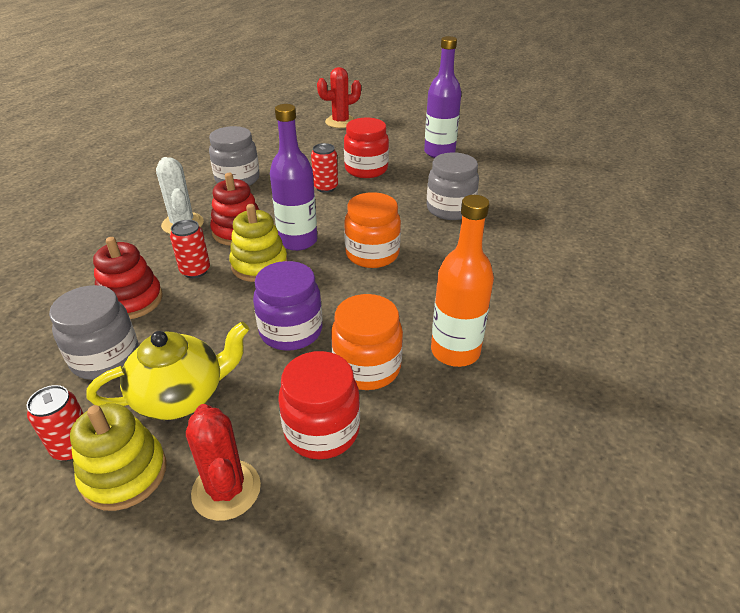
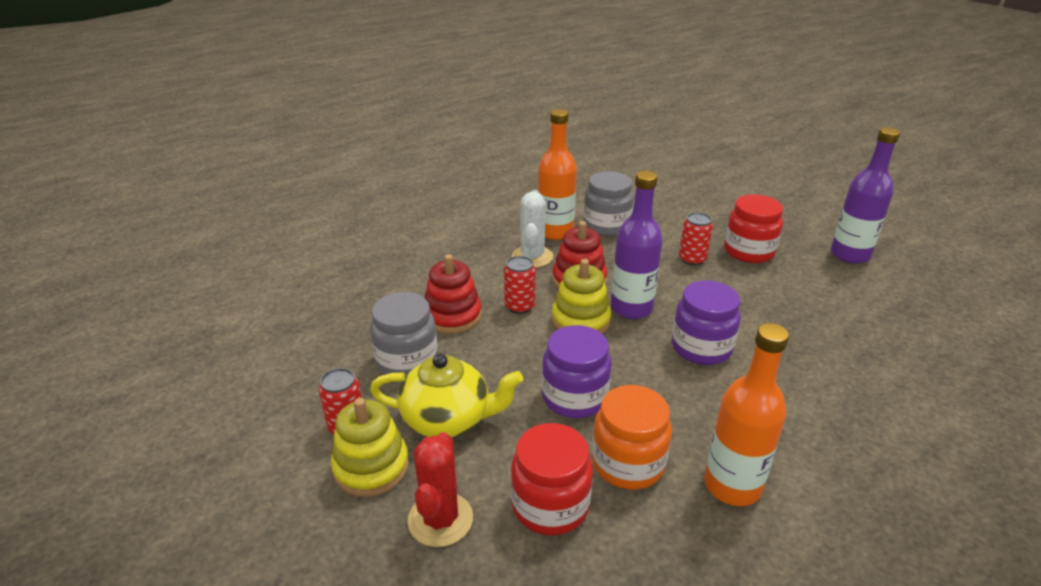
camera: 30 degrees right, 5 degrees down
red cactus [317,67,361,128] -> none
orange jar [344,192,401,268] -> purple jar [672,280,741,365]
grey jar [427,152,479,220] -> none
none -> orange bottle [538,109,577,240]

